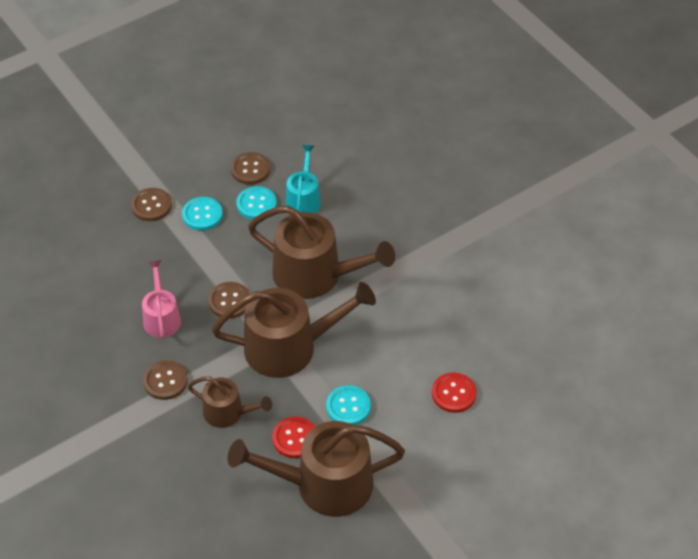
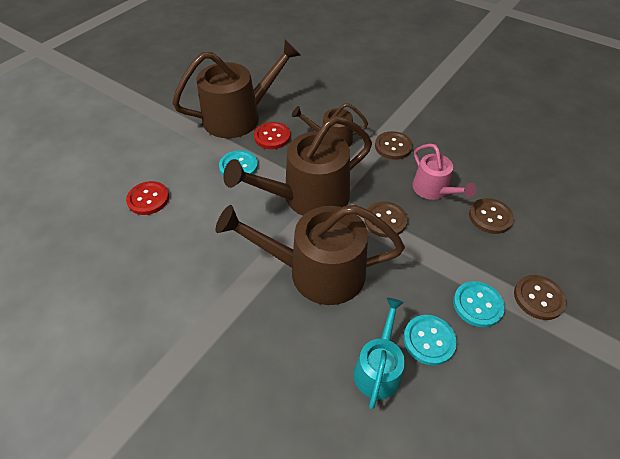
camera: 160 degrees right, 0 degrees up
brown button [231,152,270,185] -> brown button moved to [469,198,514,234]
turquoise watering can [286,145,321,213] -> turquoise watering can turned 150 degrees counterclockwise [353,298,405,409]

